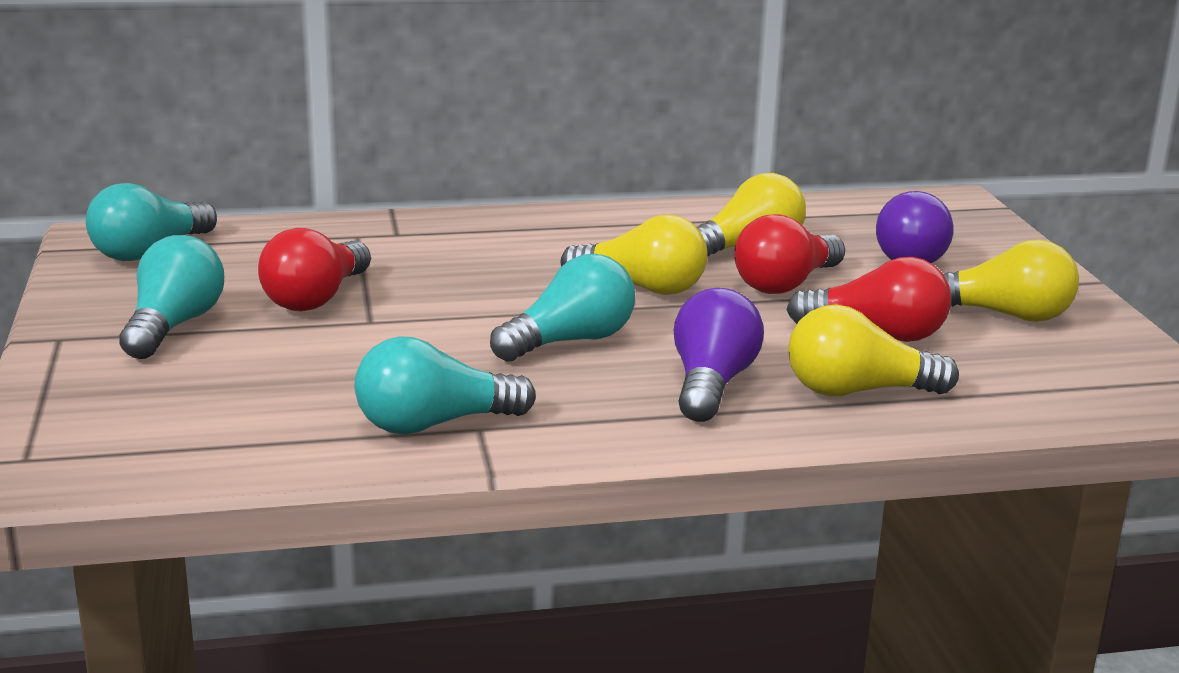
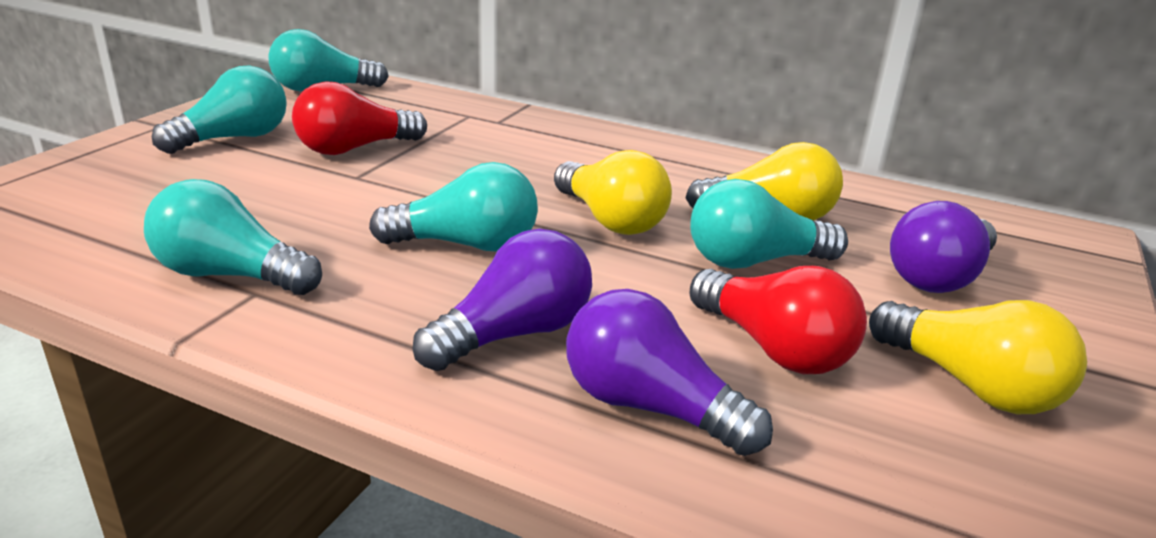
camera: 35 degrees right, 5 degrees up
red light bulb [734,214,845,294] -> turquoise light bulb [690,179,848,269]
yellow light bulb [788,304,959,396] -> purple light bulb [566,289,773,456]

